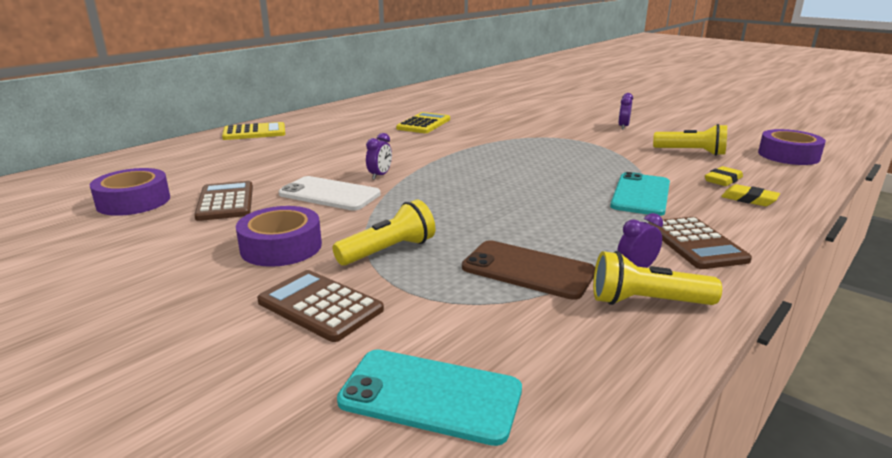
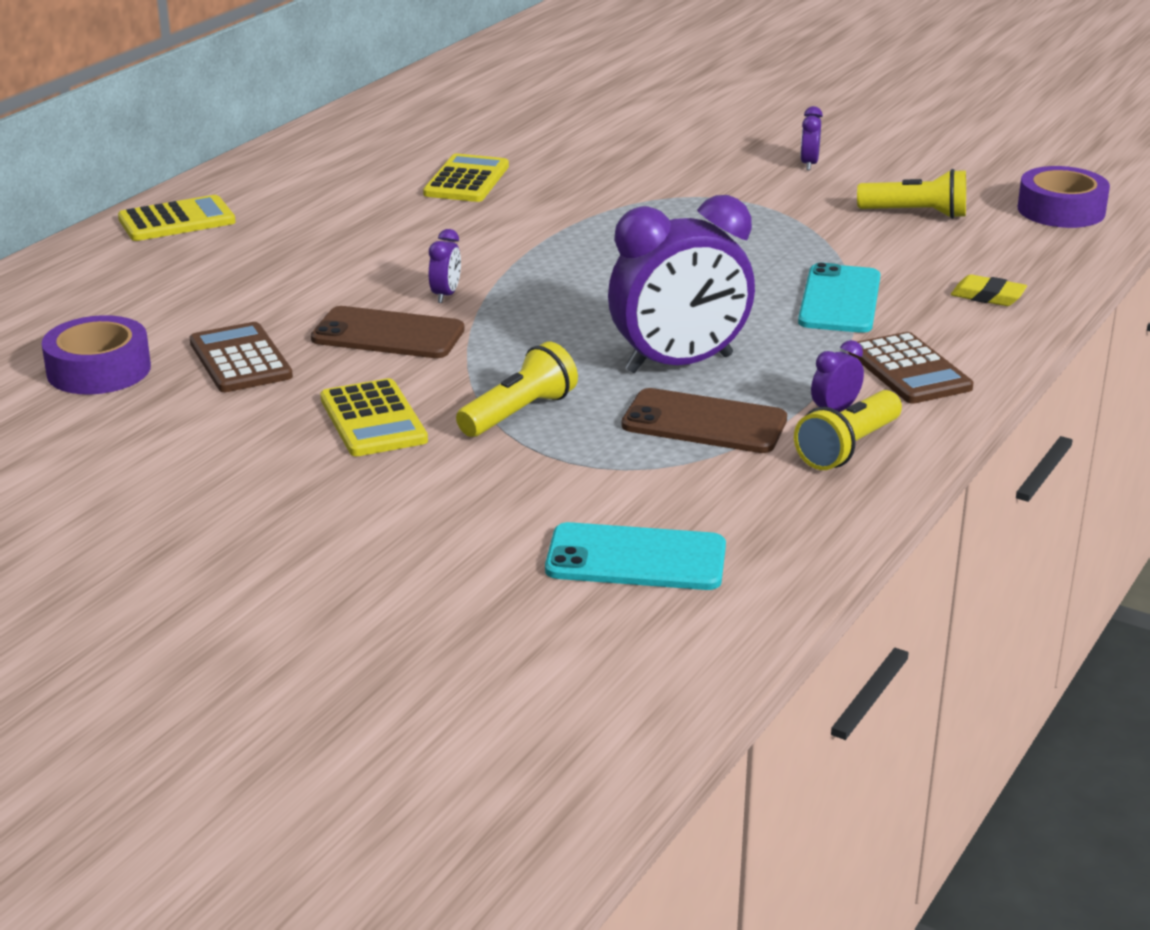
camera: 10 degrees left, 5 degrees up
purple tape [236,206,322,267] -> yellow calculator [320,378,428,456]
brown calculator [257,270,384,342] -> none
white phone [279,176,381,211] -> brown phone [311,306,464,358]
yellow flashlight [593,251,722,305] -> yellow flashlight turned 45 degrees counterclockwise [794,390,902,470]
yellow eraser [705,166,743,186] -> none
none -> purple clock [608,195,755,373]

